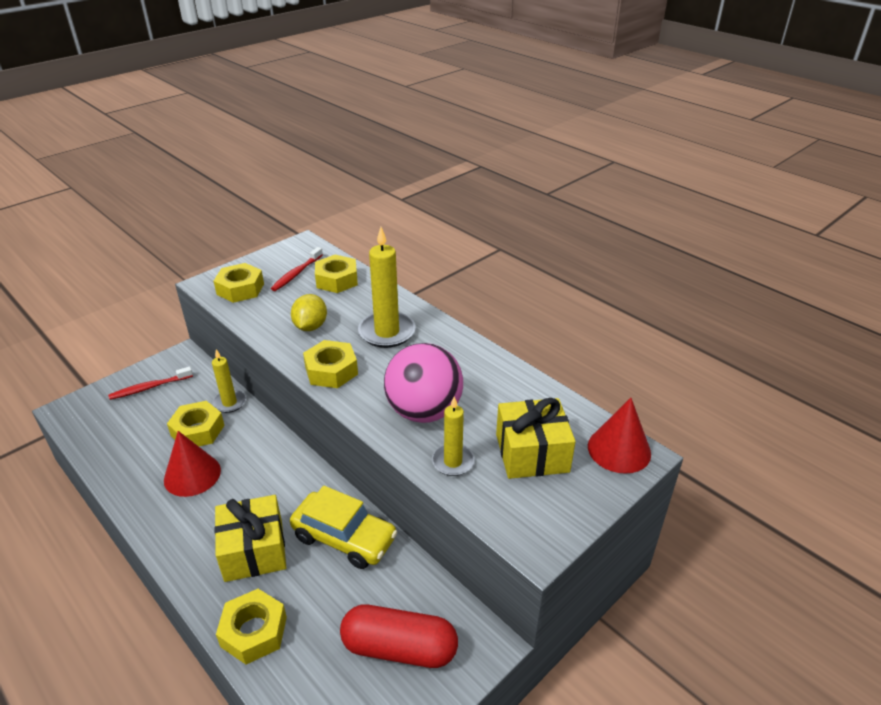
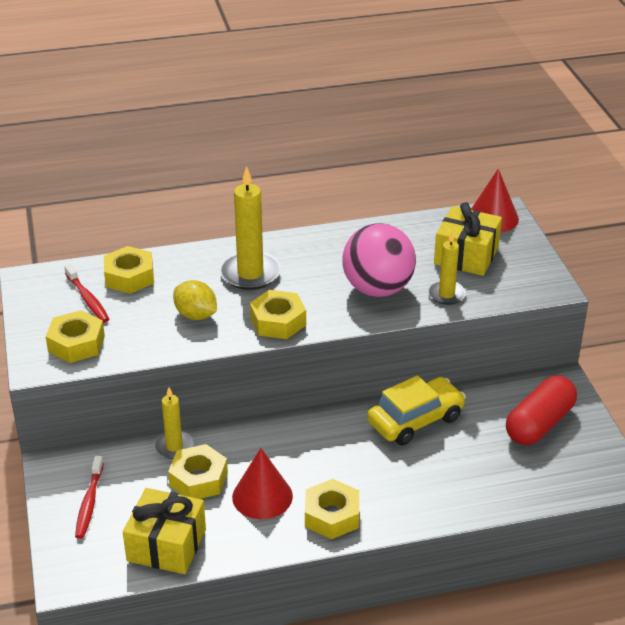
camera: 60 degrees left, 0 degrees up
yellow gift [214,495,286,582] -> yellow gift moved to [123,488,206,574]
yellow nut [216,589,287,664] -> yellow nut moved to [305,479,359,539]

